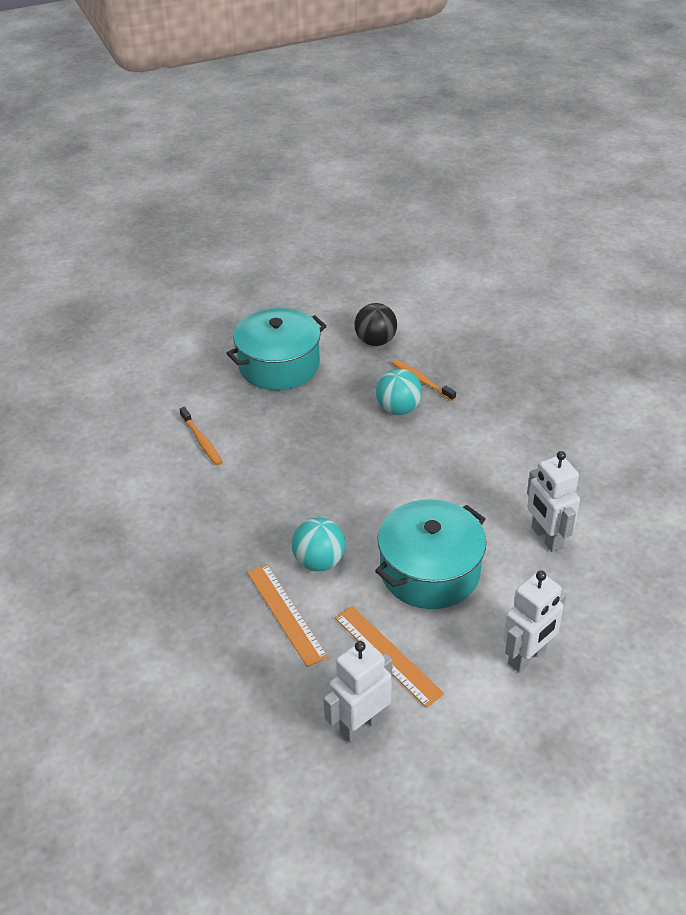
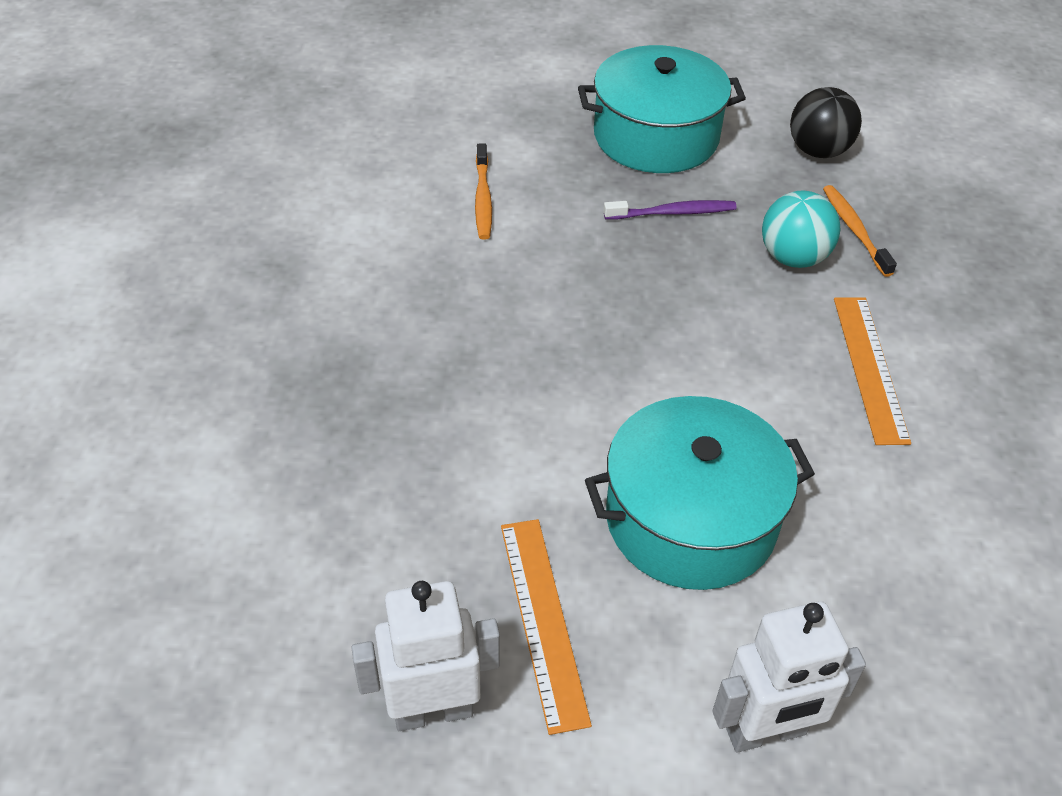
camera: 25 degrees right, 5 degrees up
orange ruler [247,564,328,667] -> orange ruler moved to [834,297,911,445]
turquoise ball [292,518,345,571] -> none
white robot [527,451,580,552] -> none
none -> purple toothbrush [604,200,737,220]

